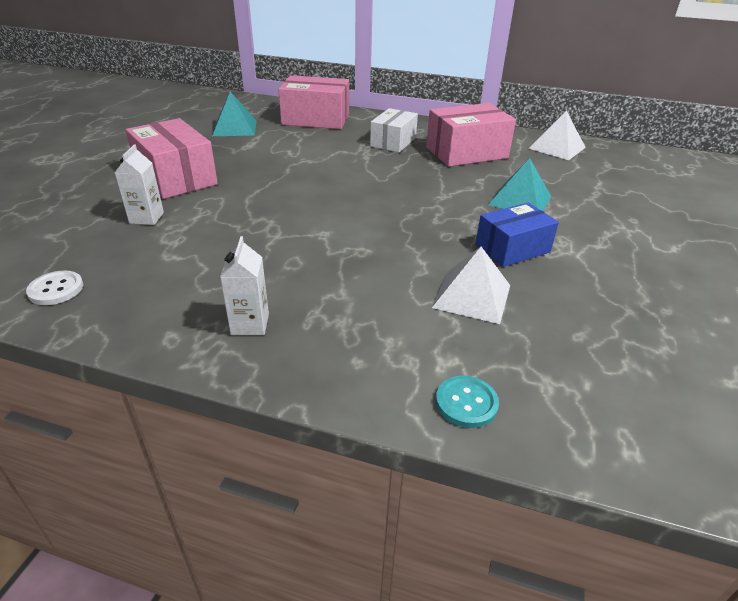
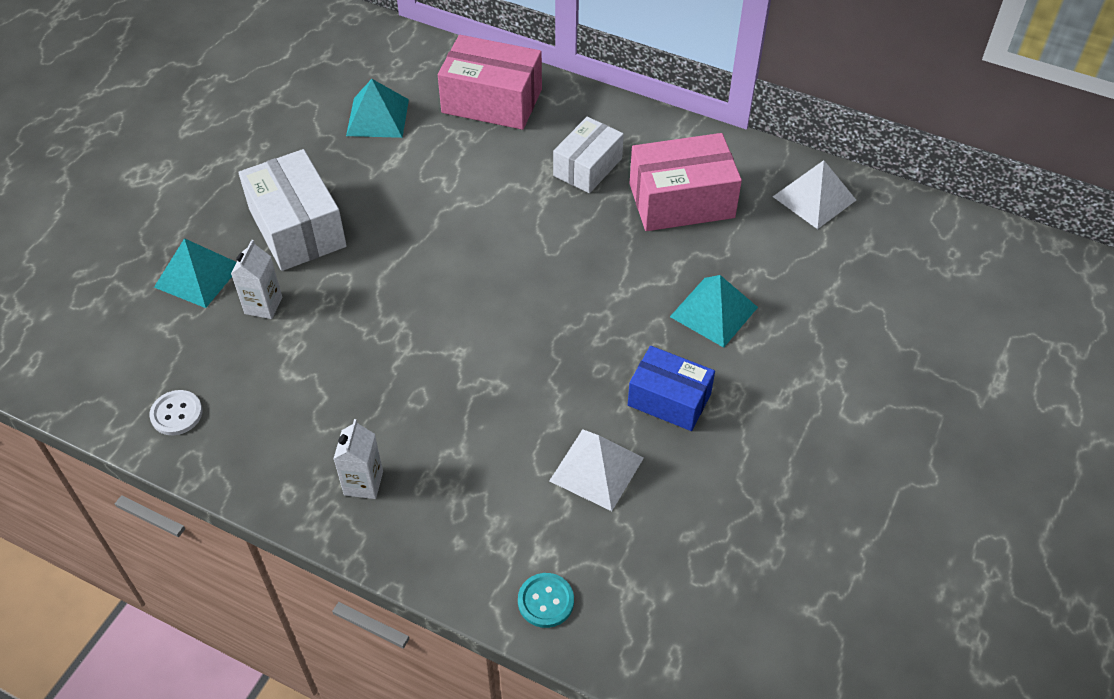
camera: 10 degrees right, 15 degrees up
pink box [125,118,218,199] -> white box [238,149,347,271]
blue box [475,203,559,267] -> blue box turned 45 degrees clockwise [628,346,715,431]
none -> turquoise pyramid [154,238,237,308]

